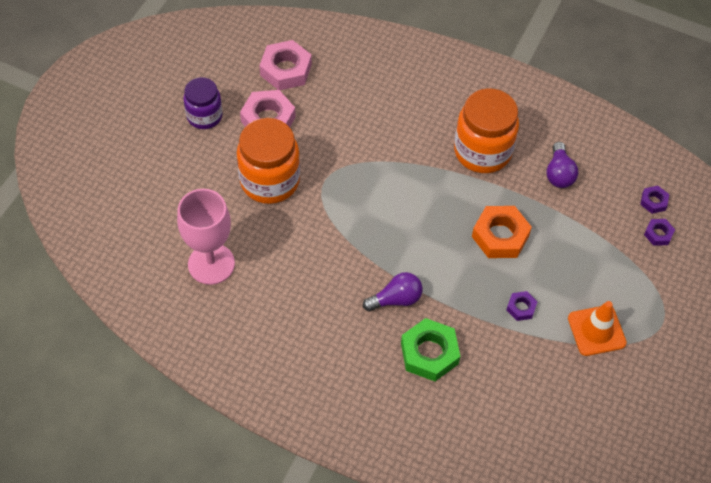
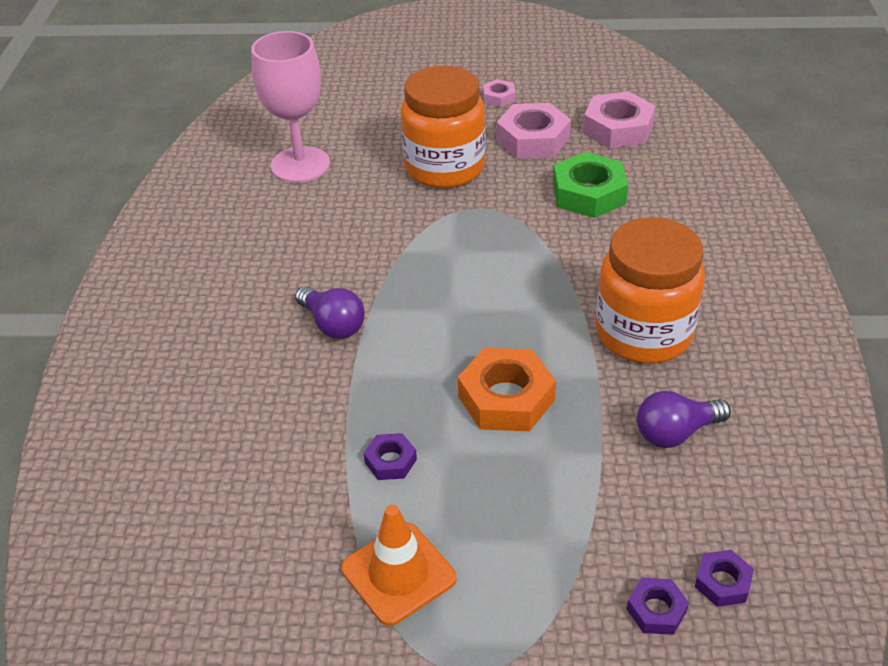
camera: 70 degrees right, 15 degrees down
purple jar [183,77,223,129] -> pink nut [483,79,515,107]
green nut [401,318,460,381] -> green nut moved to [553,152,628,218]

